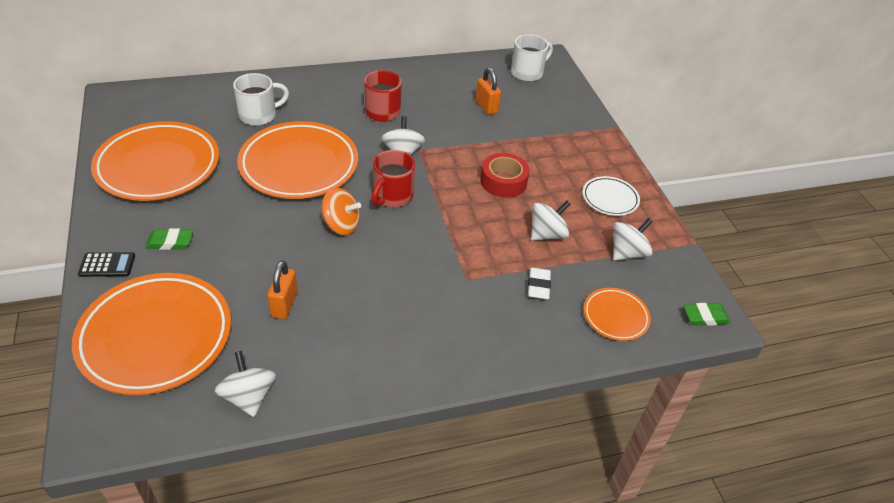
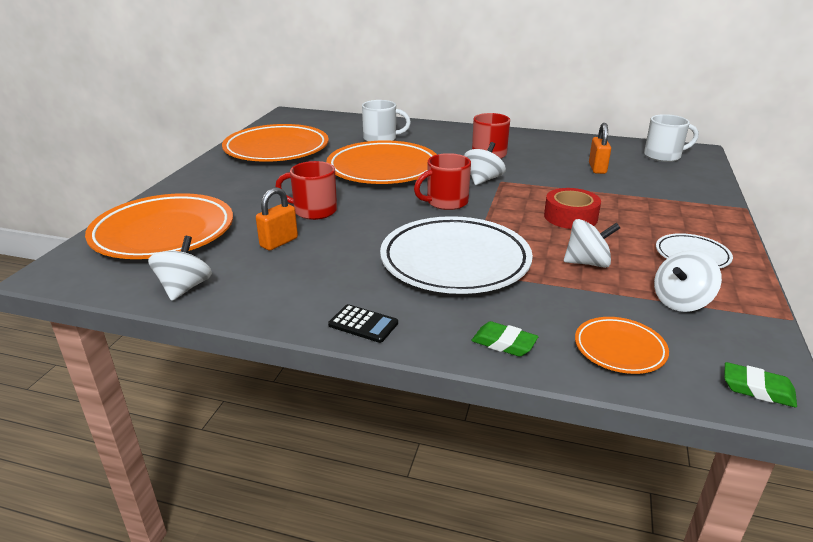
camera: 35 degrees right, 15 degrees down
black calculator [78,252,135,277] -> black calculator moved to [328,304,398,343]
green eraser [145,228,193,250] -> green eraser moved to [471,321,538,357]
orange spinning top [321,188,361,235] -> none
white eraser [528,267,551,300] -> none
white spinning top [613,218,653,261] -> white spinning top turned 150 degrees clockwise [654,251,722,312]
none -> red mug [275,161,337,220]
none -> white plate [380,216,533,294]

